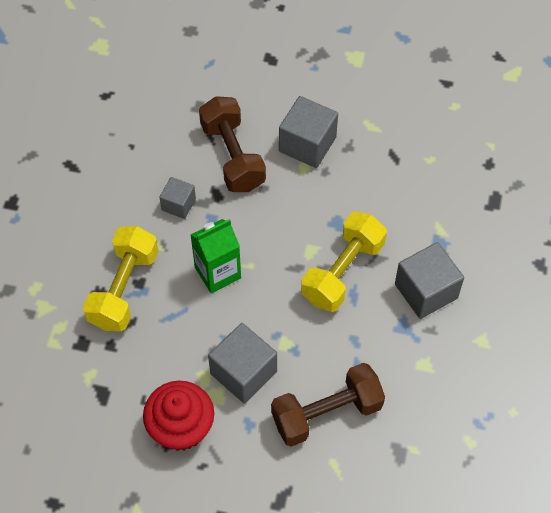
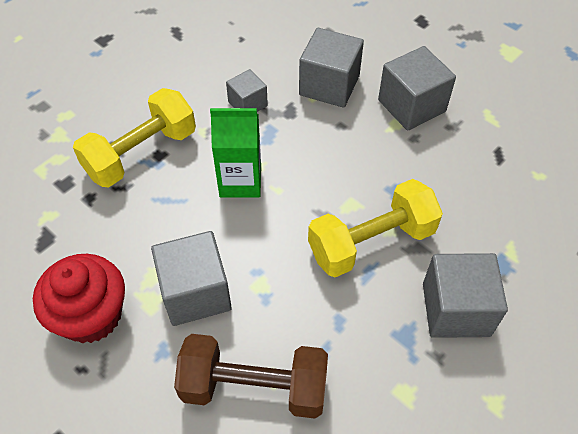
camera: 30 degrees right, 5 degrees down
brown dumbbell [199,96,266,192] -> grey cube [299,28,364,108]

